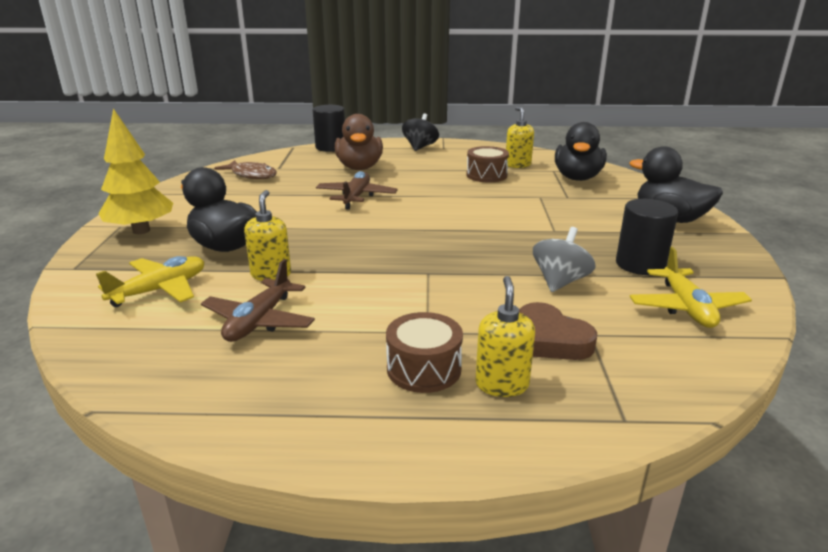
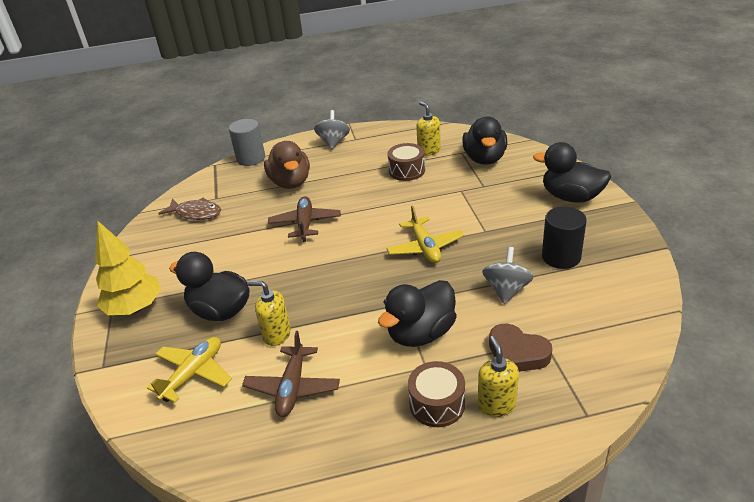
camera: 10 degrees left, 10 degrees up
yellow soap dispenser [244,190,291,281] -> yellow soap dispenser turned 60 degrees counterclockwise [247,281,291,346]
black cylinder [313,105,345,152] -> grey cylinder [229,119,265,166]
black spinning top [402,113,439,151] -> grey spinning top [314,110,350,149]
yellow plane [630,247,752,328] -> yellow plane moved to [387,205,464,263]
none -> black duck [378,280,457,347]

